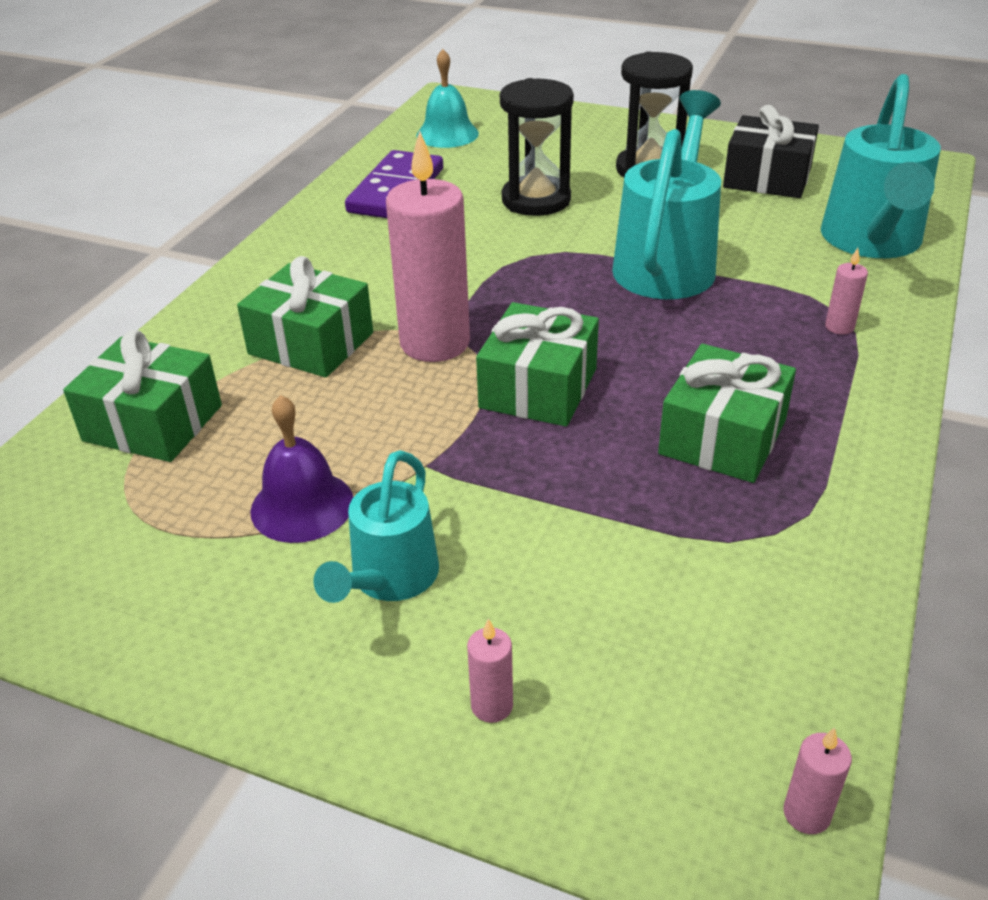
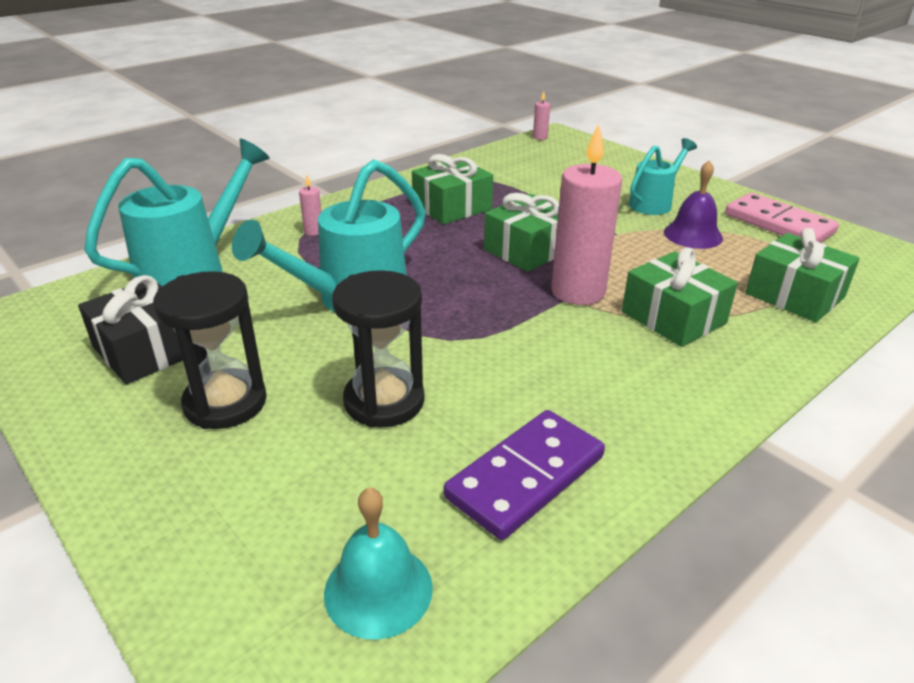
camera: 155 degrees left, 5 degrees down
pink candle [467,618,513,723] -> none
none -> pink domino [725,193,839,243]

